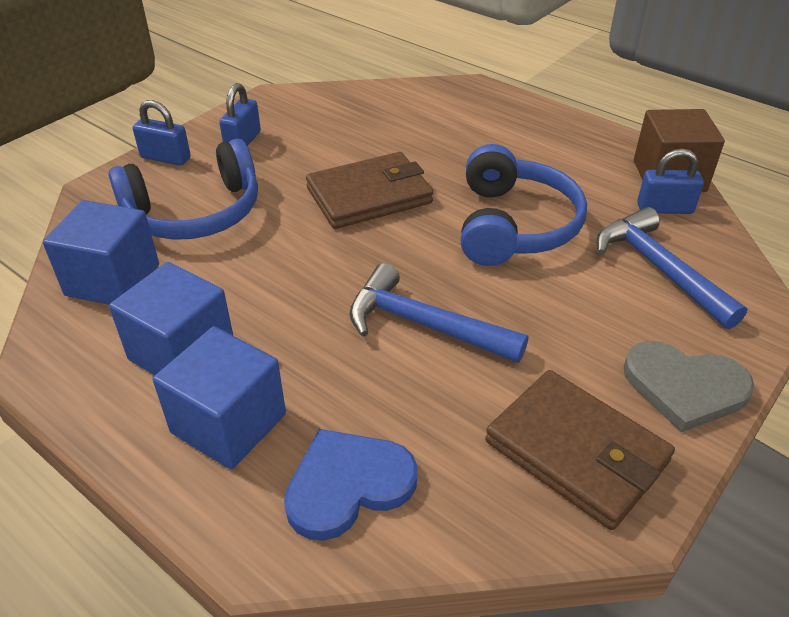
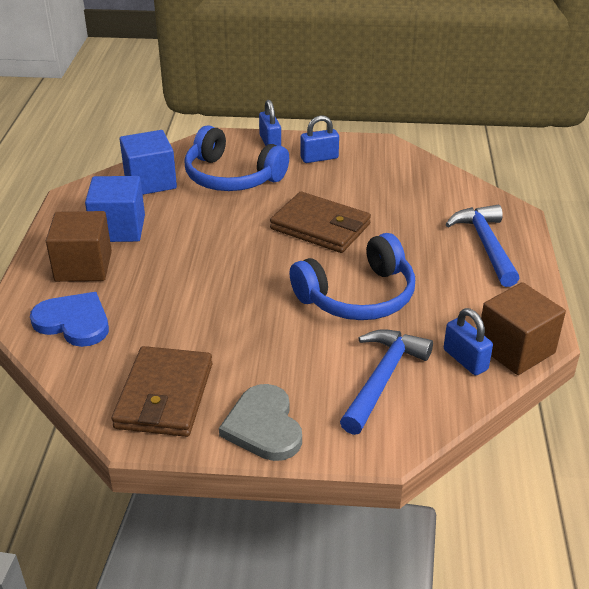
camera: 55 degrees right, 5 degrees down
blue cube [153,326,286,469] -> brown cube [46,211,112,282]
blue hammer [349,263,528,363] -> blue hammer moved to [445,205,520,287]

